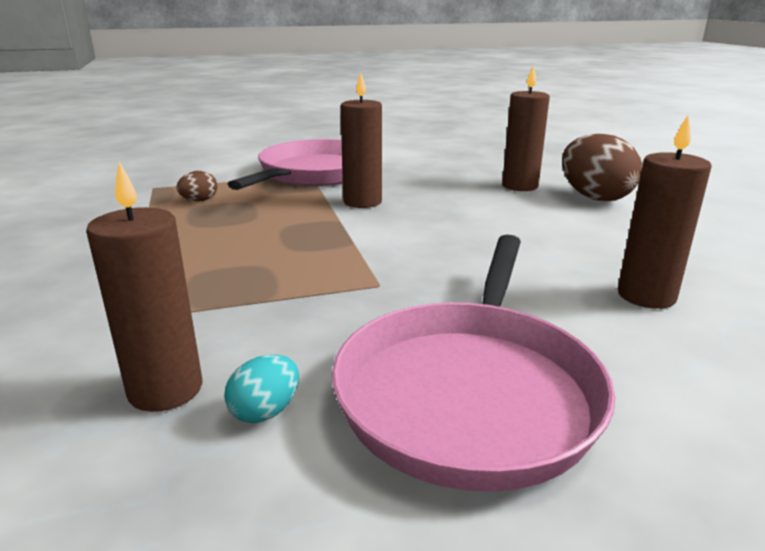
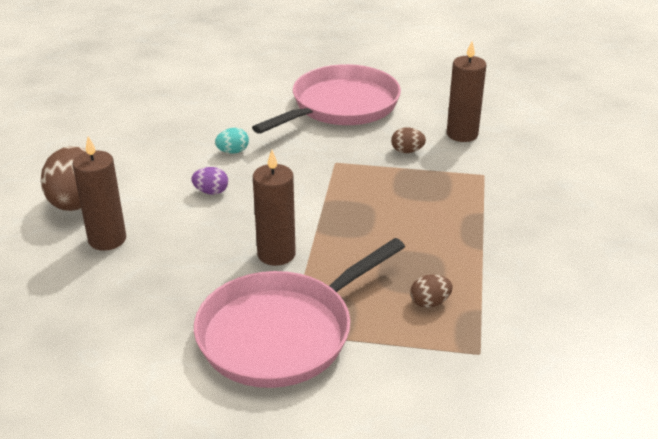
camera: 155 degrees left, 10 degrees up
turquoise egg [224,355,299,423] -> turquoise egg moved to [215,128,249,154]
brown candle [618,115,712,309] -> none
none -> purple egg [191,167,228,195]
none -> brown egg [391,127,426,153]

